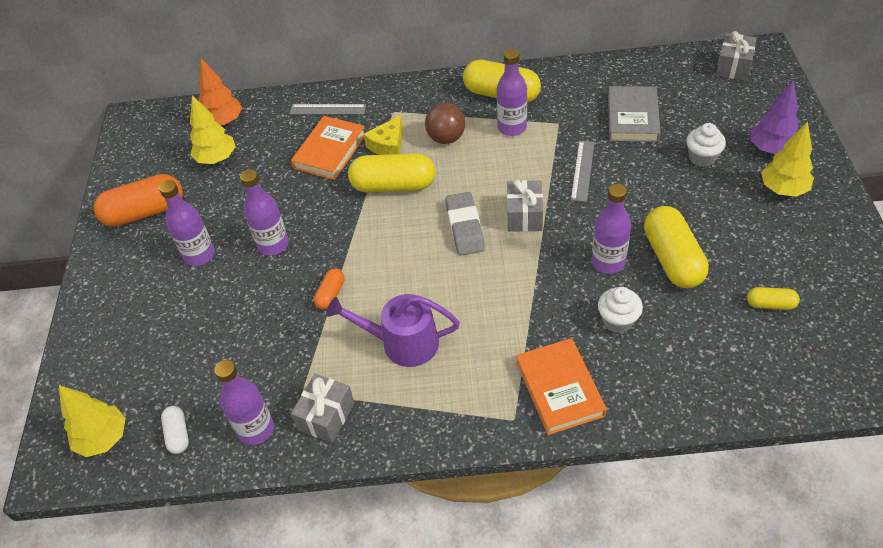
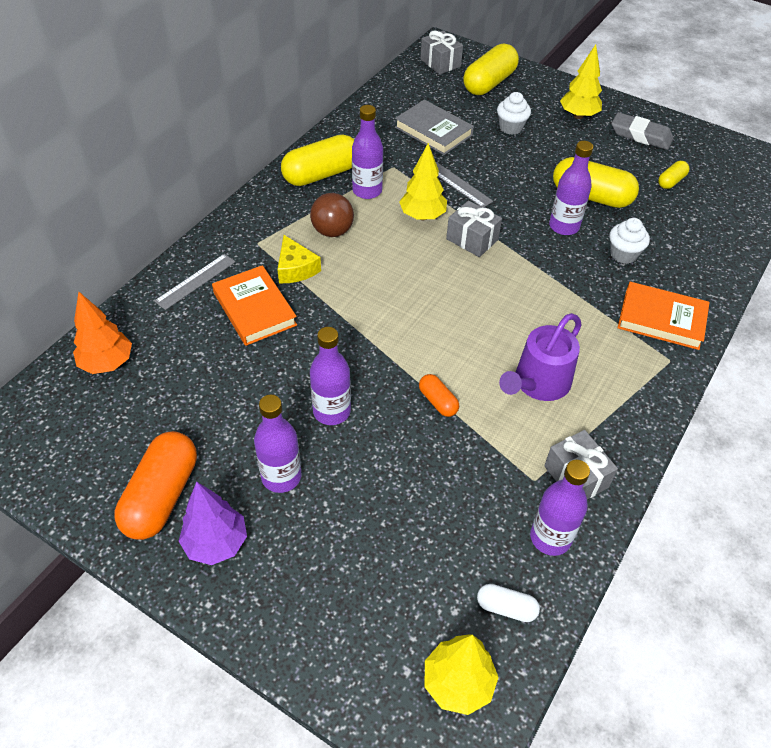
camera: 60 degrees left, 0 degrees up
yellow tree [190,95,236,164] -> yellow tree moved to [399,143,447,220]
yellow capsule [348,153,435,192] -> yellow capsule moved to [463,43,519,95]
grey eraser [445,192,485,256] -> grey eraser moved to [611,112,674,150]
purple tree [750,81,799,154] -> purple tree moved to [179,482,247,565]

